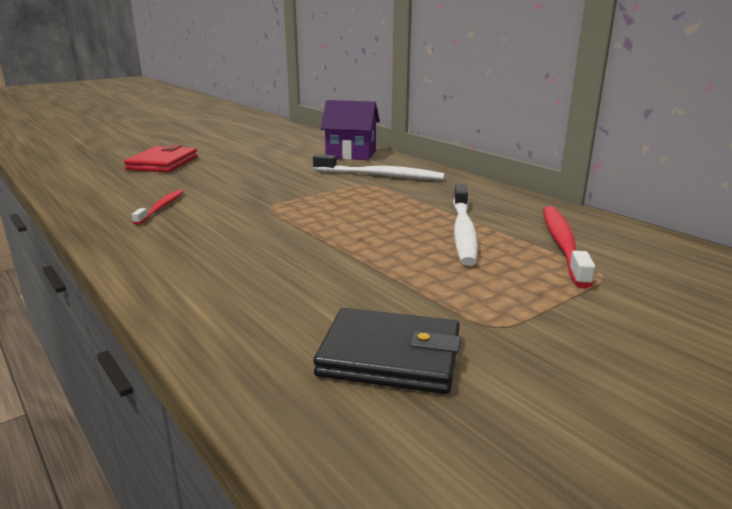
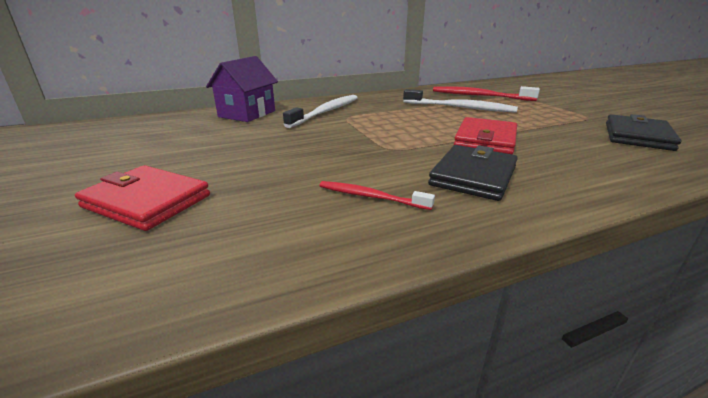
camera: 75 degrees left, 5 degrees up
none -> black wallet [428,145,518,201]
none -> red wallet [454,117,517,154]

